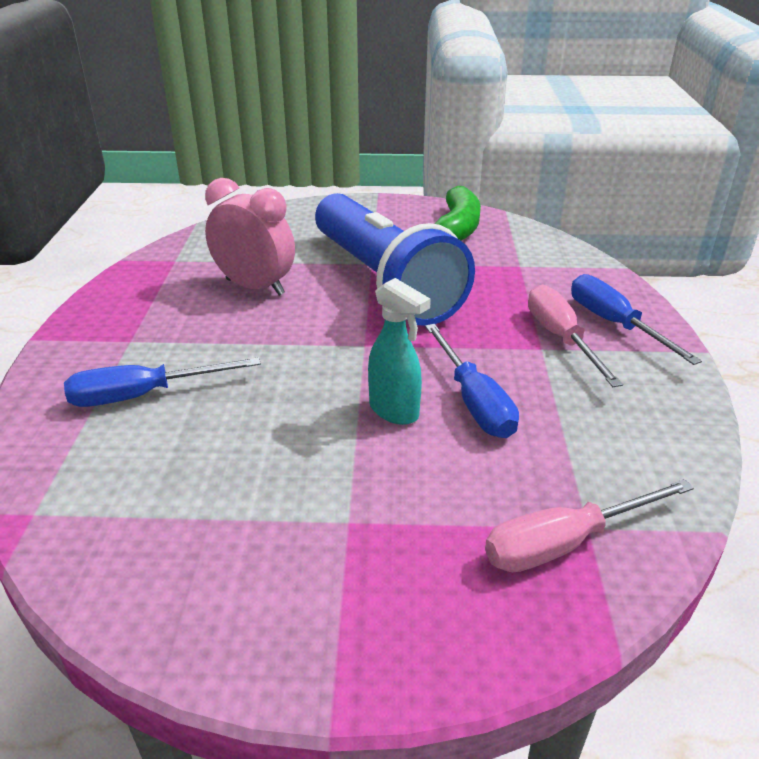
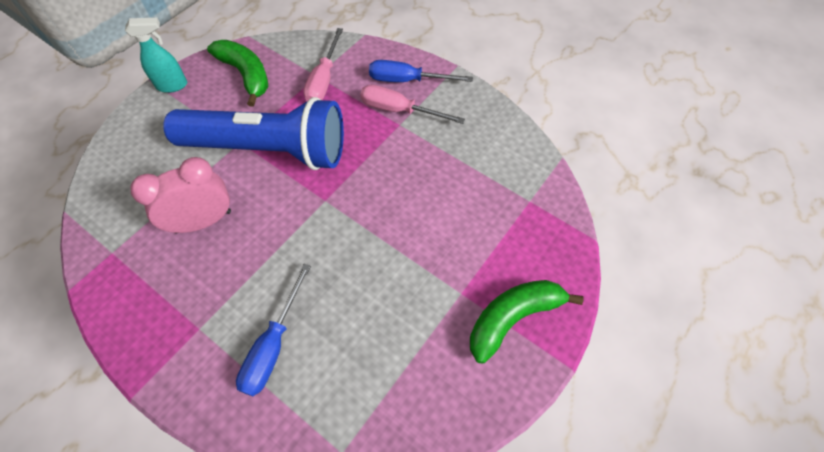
camera: 55 degrees left, 25 degrees up
turquoise spray bottle [368,278,431,425] -> turquoise spray bottle moved to [125,18,187,93]
blue screwdriver [425,324,519,438] -> none
pink screwdriver [485,479,694,572] -> pink screwdriver moved to [303,28,343,102]
none -> green banana [470,280,584,363]

